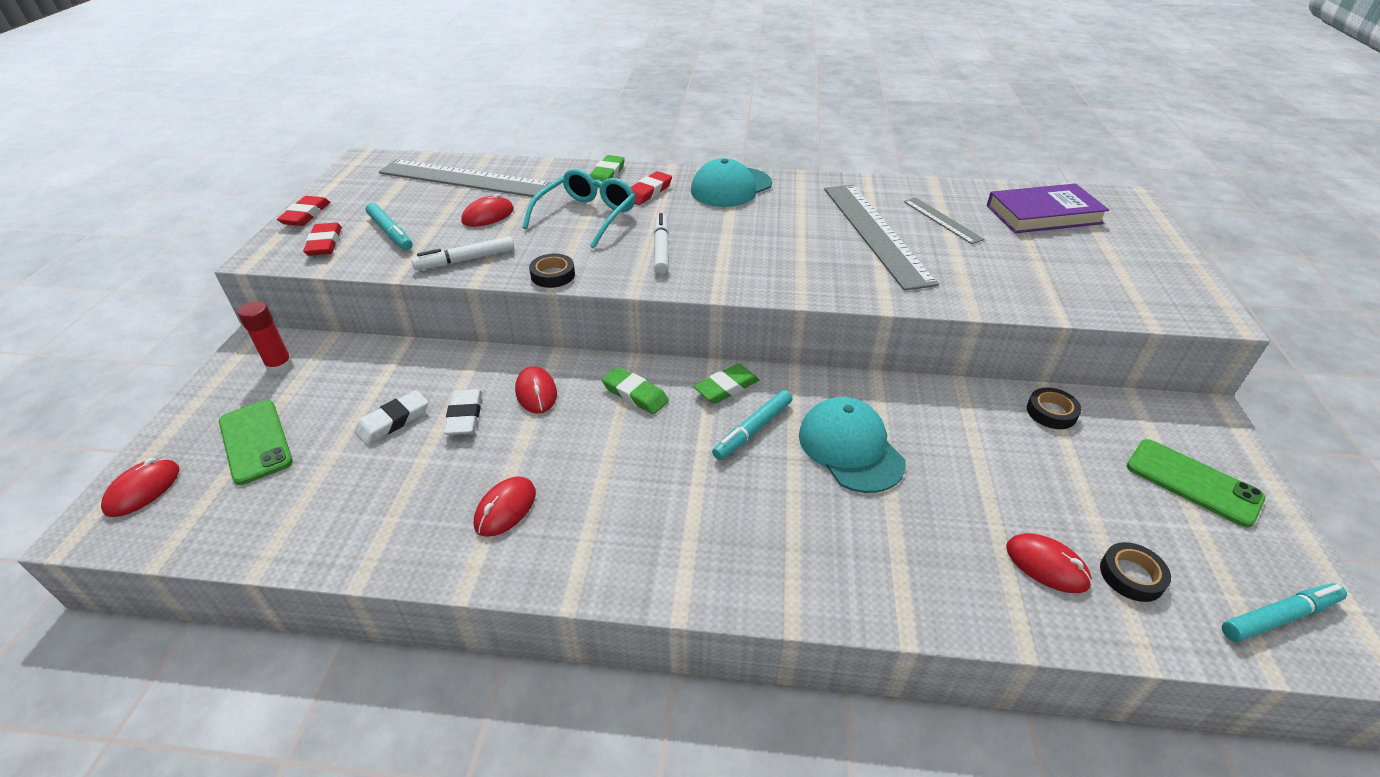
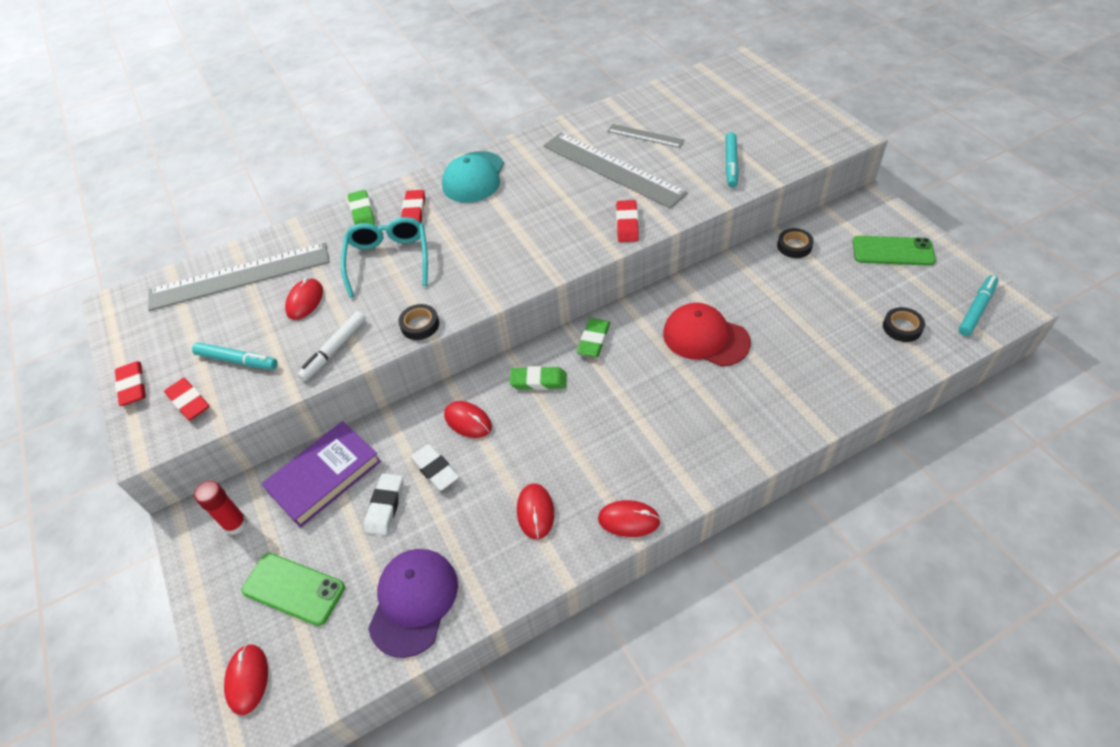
camera: 30 degrees left, 10 degrees up
white marker [653,213,669,274] -> none
turquoise marker [712,390,792,460] -> turquoise marker moved to [725,132,739,188]
turquoise cap [799,397,906,493] -> red cap [663,303,751,367]
purple book [987,183,1109,233] -> purple book moved to [262,421,381,528]
red mouse [1006,533,1092,593] -> red mouse moved to [598,500,661,537]
none -> purple cap [368,549,458,658]
none -> red eraser [616,200,639,242]

